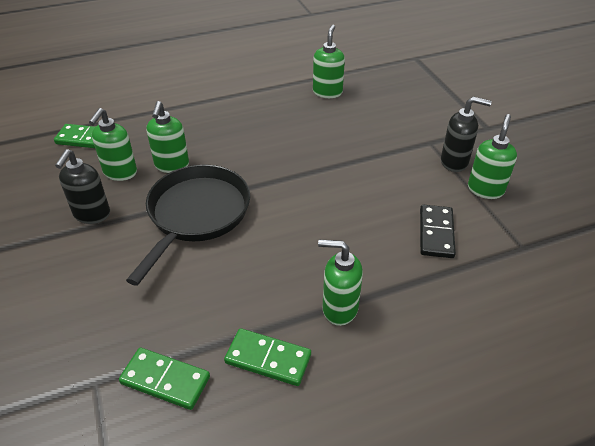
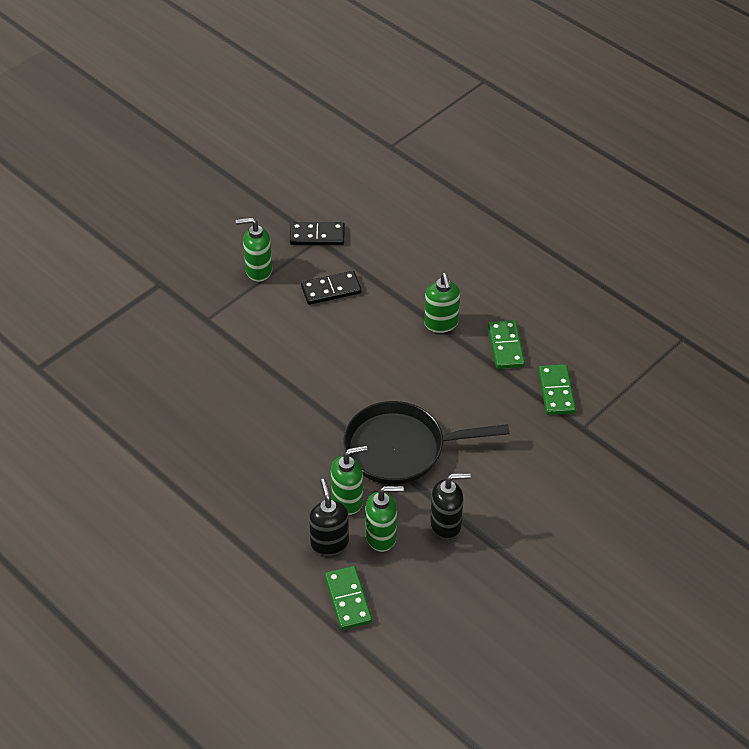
camera: 115 degrees left, 5 degrees up
green soap dispenser [313,25,345,98] -> none
black soap dispenser [441,96,492,172] -> black soap dispenser moved to [309,479,349,556]
none -> black domino [290,222,345,245]

